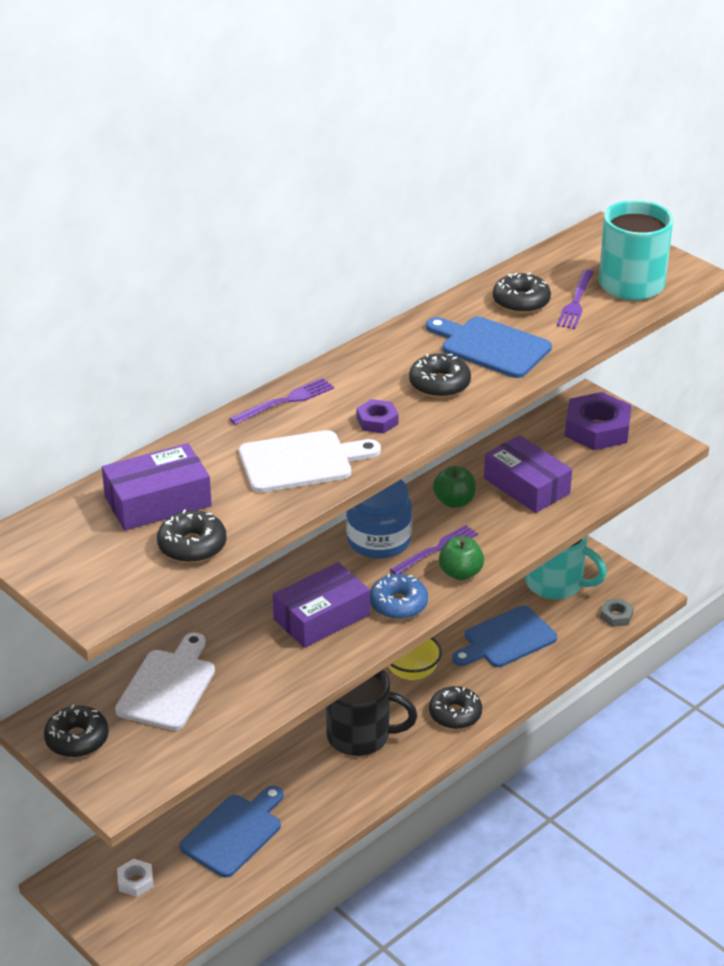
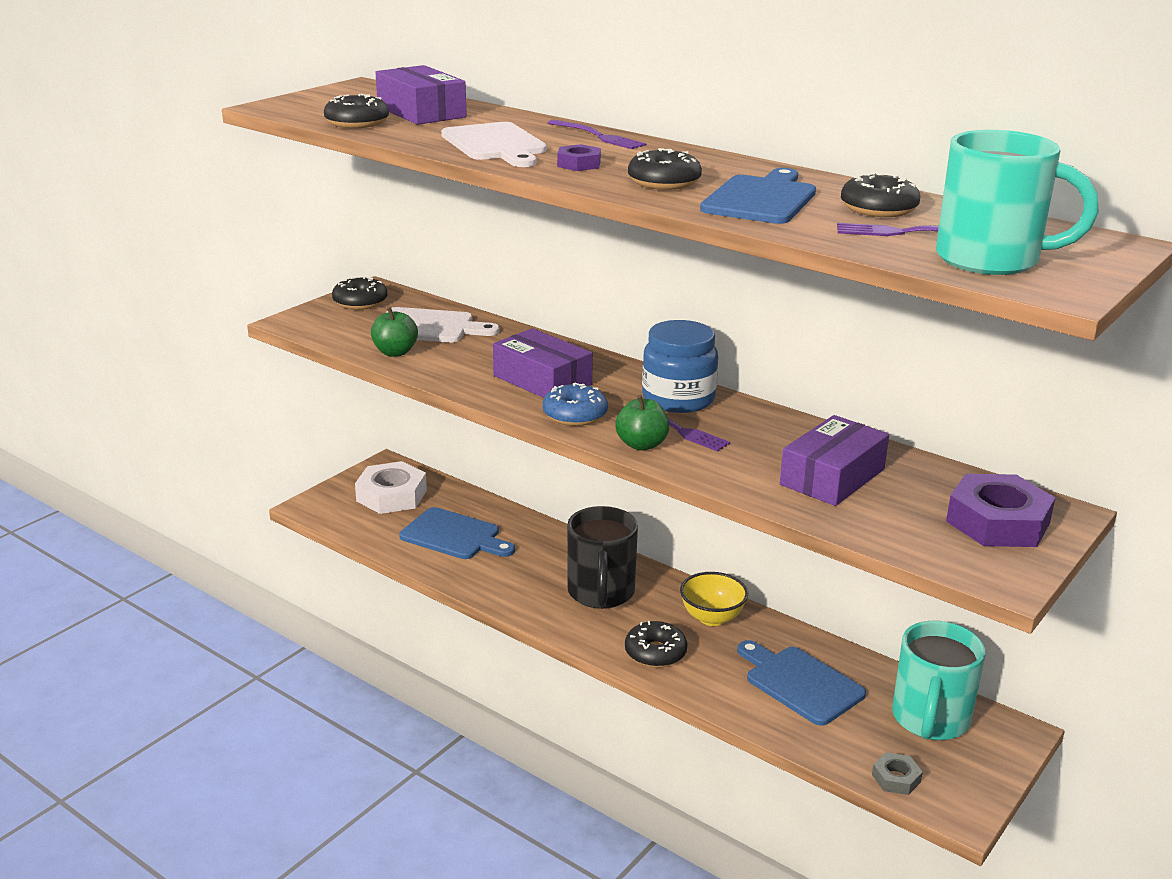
camera: 80 degrees right, 10 degrees down
white nut [117,859,154,897] -> white nut [355,461,427,514], size x2.03
green apple [433,466,476,508] -> green apple moved to [371,307,418,357]

